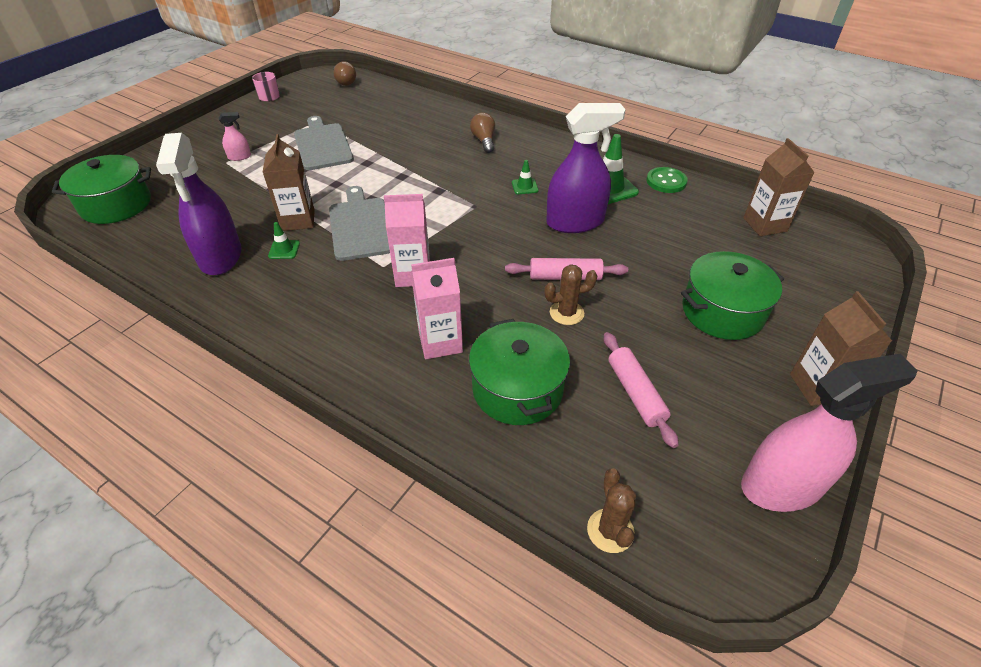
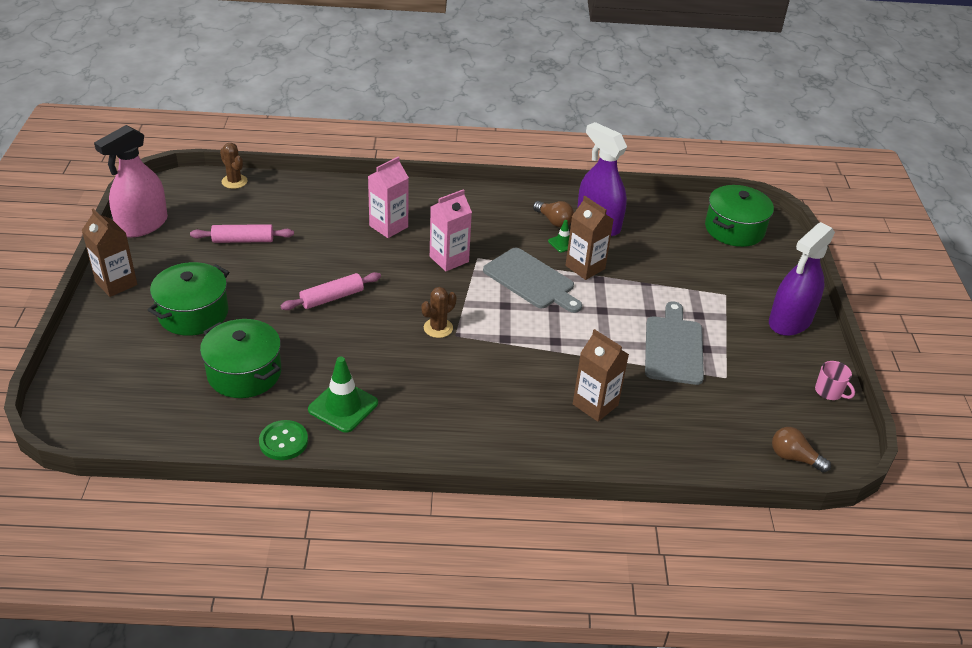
camera: 145 degrees right, 5 degrees down
pink spray bottle [219,112,251,161] -> none
grey cutting board [294,116,354,170] -> grey cutting board turned 120 degrees counterclockwise [645,302,704,385]
green pot [469,319,570,425] -> green pot moved to [200,319,281,398]
brown light bulb [470,113,495,153] -> brown light bulb moved to [533,201,574,227]
green traffic cone [512,160,538,194] -> none
brown cactus [544,264,597,325] -> brown cactus moved to [421,287,457,338]
purple spray bottle [546,103,626,233] -> purple spray bottle moved to [769,222,835,336]
pink rolling pin [604,332,679,448] -> pink rolling pin turned 45 degrees counterclockwise [190,224,294,243]
brown carton [743,138,815,236] -> brown carton moved to [573,329,629,422]

